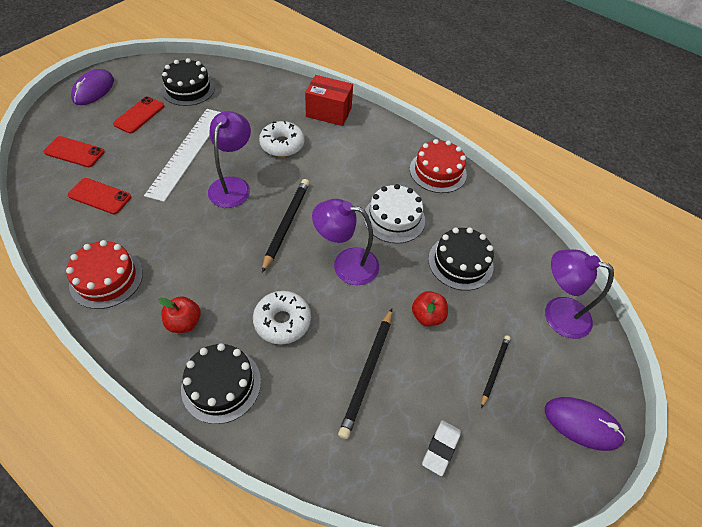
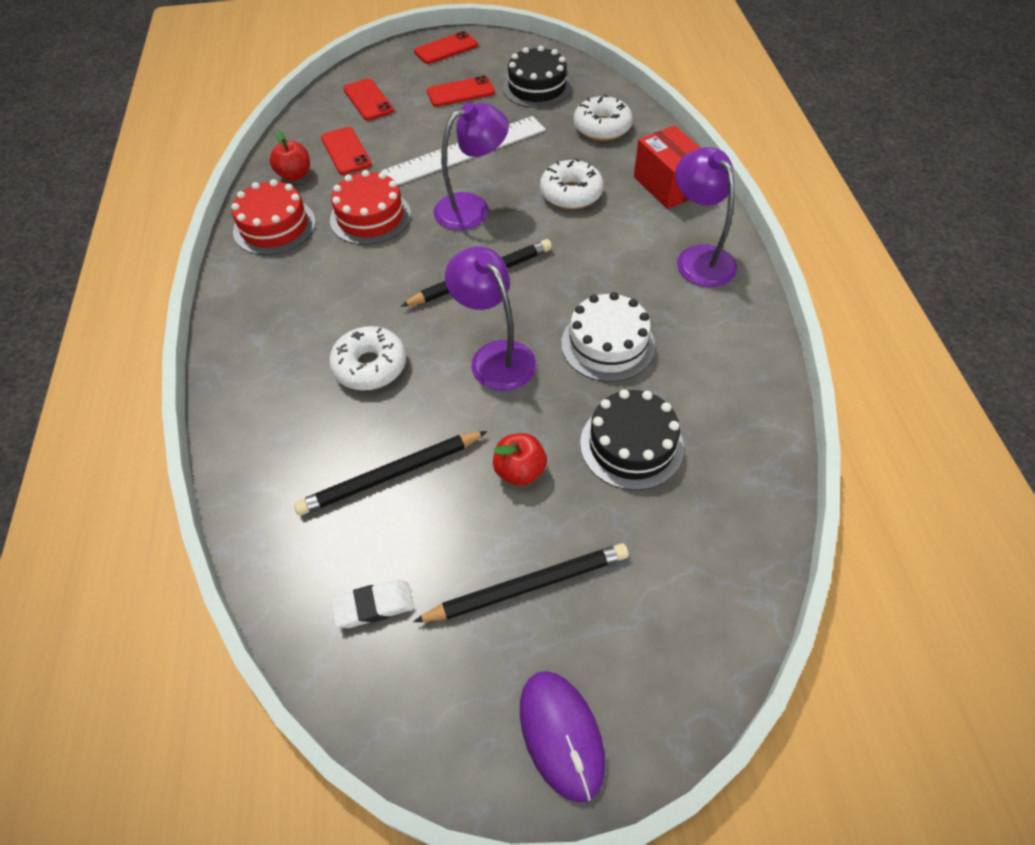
camera: 50 degrees right, 0 degrees up
purple mouse [71,69,114,105] -> red phone [414,31,478,64]
red apple [158,296,201,333] -> red apple moved to [269,130,310,181]
black cake [181,343,261,424] -> none
red cake [410,139,467,193] -> red cake moved to [330,170,411,245]
black pencil [481,335,510,408] -> black pencil [413,543,629,622], size x1.69
purple lamp [545,249,614,339] -> purple lamp moved to [675,147,737,287]
none -> white donut [574,95,633,141]

